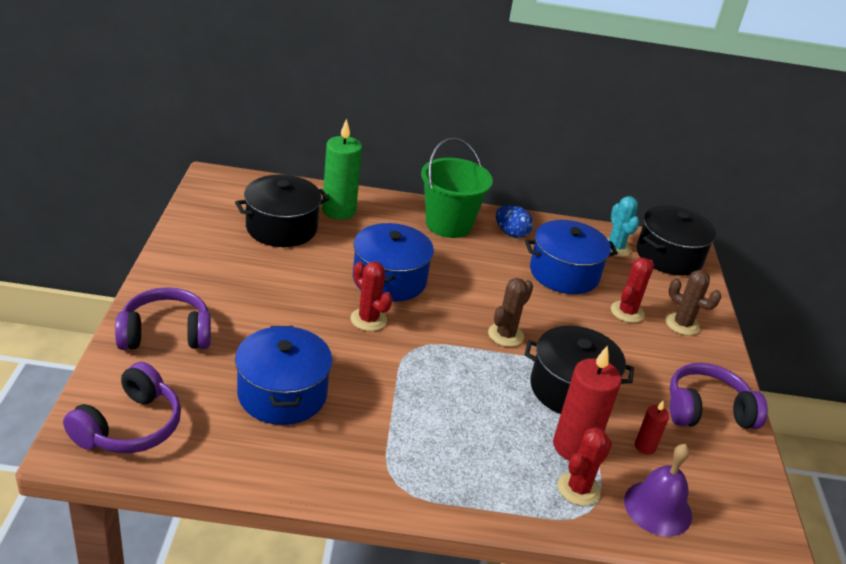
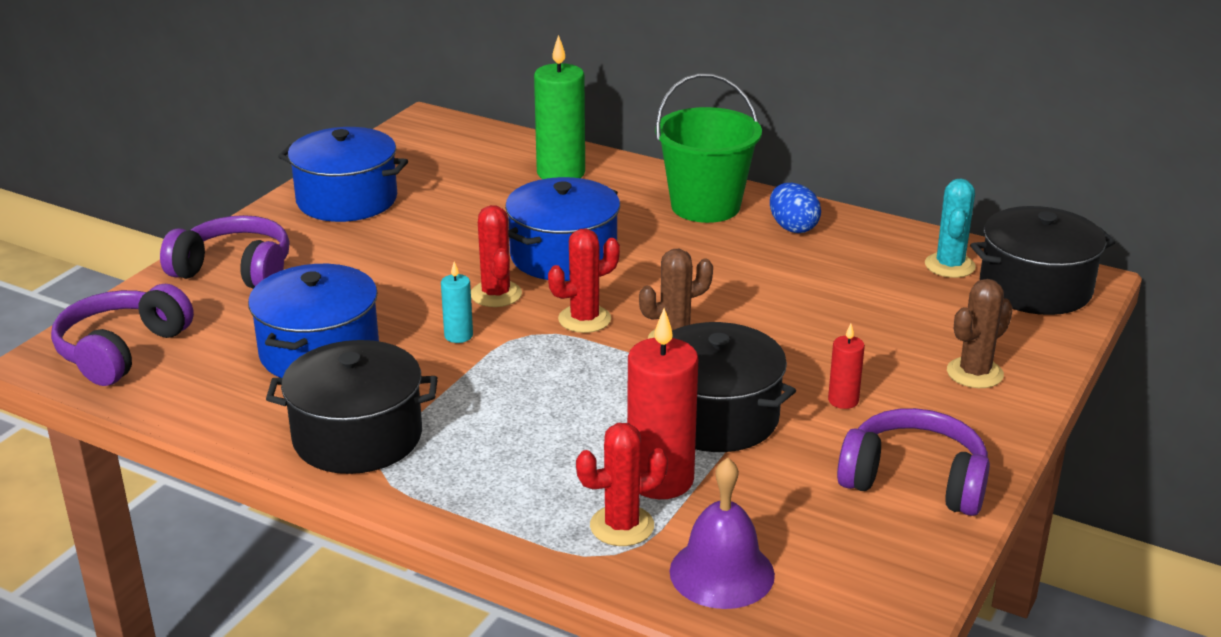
camera: 30 degrees right, 5 degrees down
purple headphones [63,362,181,453] -> purple headphones turned 150 degrees clockwise [51,284,194,386]
black pot [235,175,329,247] -> black pot moved to [266,340,438,474]
blue pot [525,220,618,294] -> blue pot moved to [278,127,408,222]
red cactus [611,257,654,323] -> red cactus moved to [548,228,620,333]
red candle [635,401,669,455] -> red candle moved to [828,323,865,409]
brown cactus [666,270,721,335] -> brown cactus turned 75 degrees clockwise [947,279,1013,388]
none -> turquoise candle [441,261,473,343]

